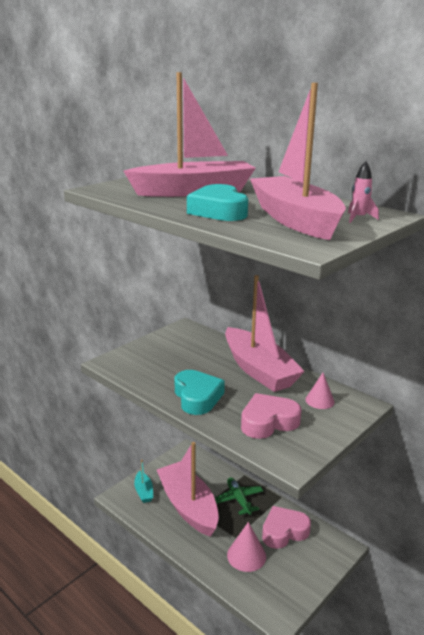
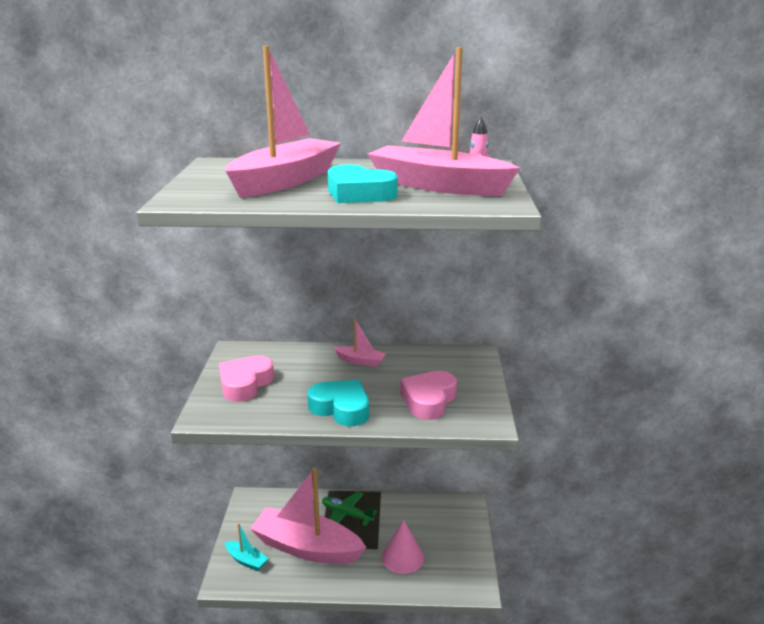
camera: 40 degrees left, 0 degrees up
pink boat [225,275,305,392] -> pink boat [334,319,387,367], size x0.44
pink heart [262,506,311,549] -> pink heart moved to [219,356,274,402]
pink cone [305,373,335,409] -> none

